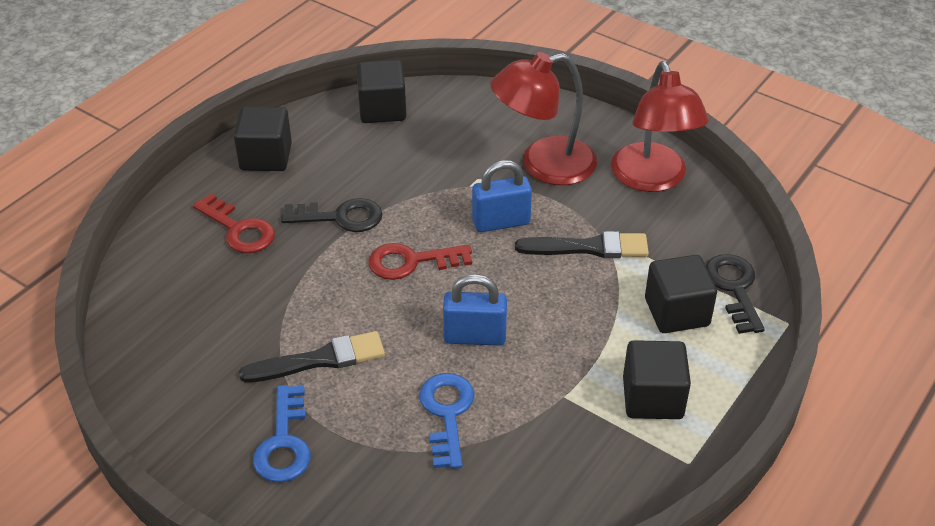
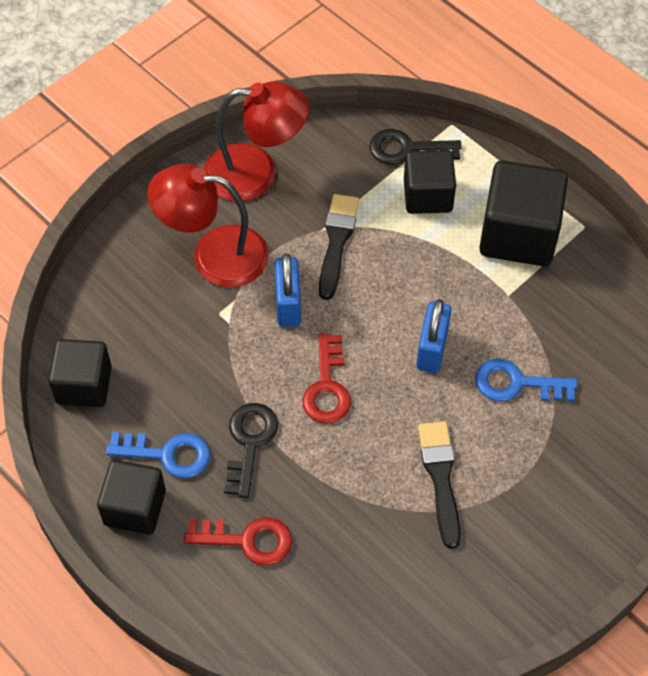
camera: 80 degrees left, 15 degrees up
red key [193,194,275,253] -> red key turned 45 degrees clockwise [184,517,292,566]
blue key [253,385,311,482] -> blue key moved to [106,432,210,478]
red lamp [491,52,597,185] -> red lamp turned 105 degrees clockwise [147,164,269,287]
black cube [623,340,691,419] -> black cube [479,161,568,266], size x1.53

